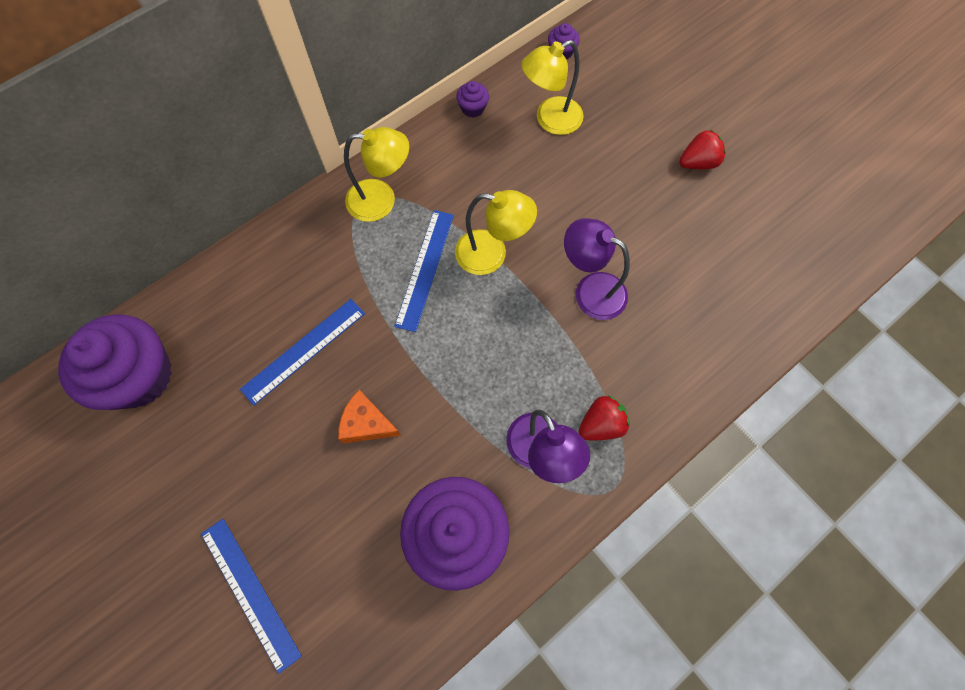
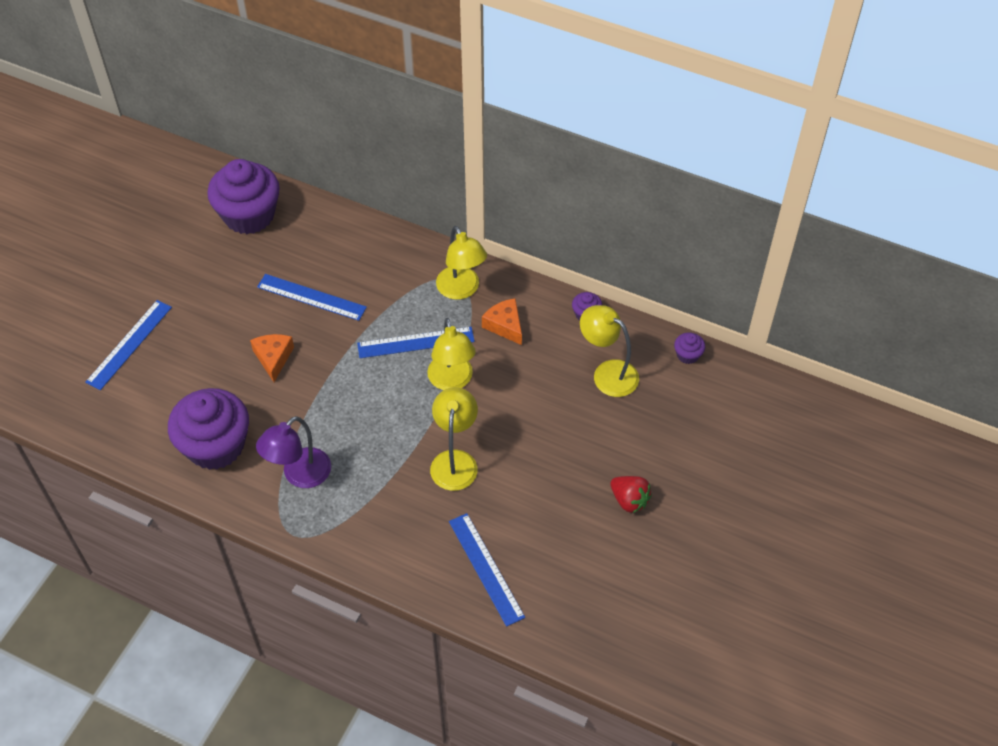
camera: 65 degrees right, 15 degrees down
purple lamp [564,218,630,320] -> yellow lamp [430,387,478,491]
red strawberry [578,396,629,440] -> none
none -> blue ruler [449,513,525,627]
none -> orange cheese [482,298,522,345]

